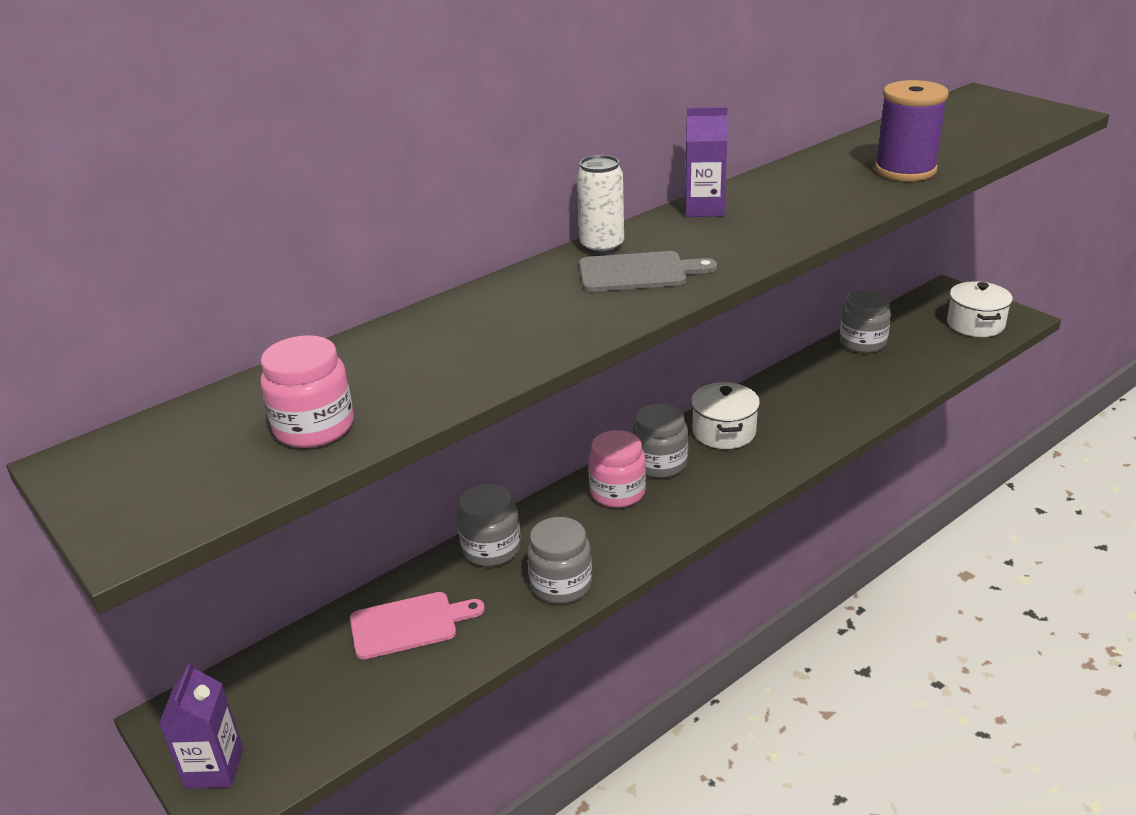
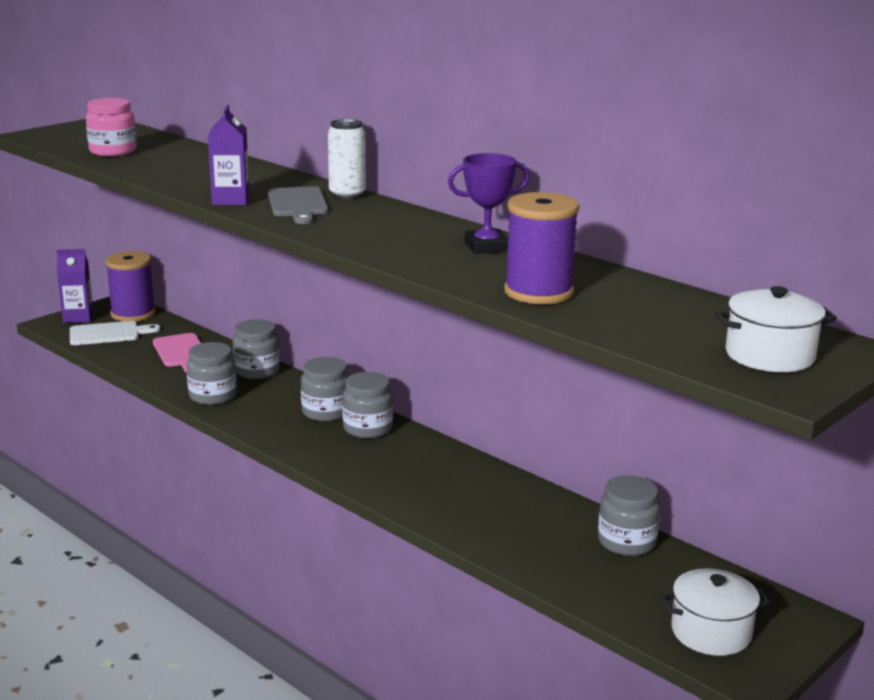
camera: 80 degrees right, 10 degrees down
pink jar [588,430,646,508] -> grey jar [301,357,349,422]
purple carton [685,107,727,217] -> purple carton moved to [208,105,250,205]
white pot [691,382,760,449] -> white pot moved to [714,286,837,372]
none -> white cutting board [70,321,160,345]
none -> purple spool [105,251,156,322]
none -> purple trophy [448,153,530,254]

